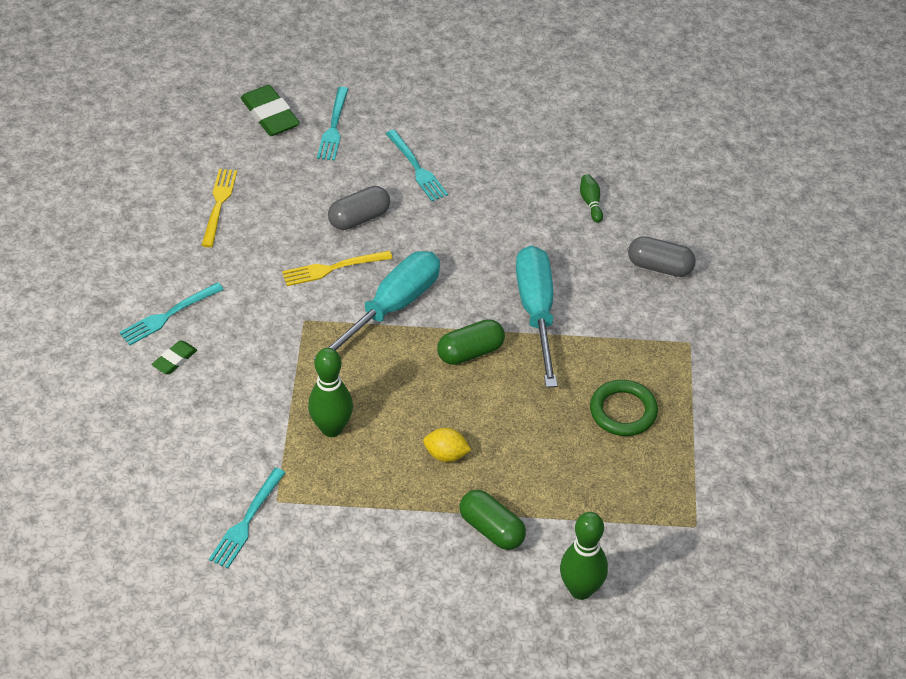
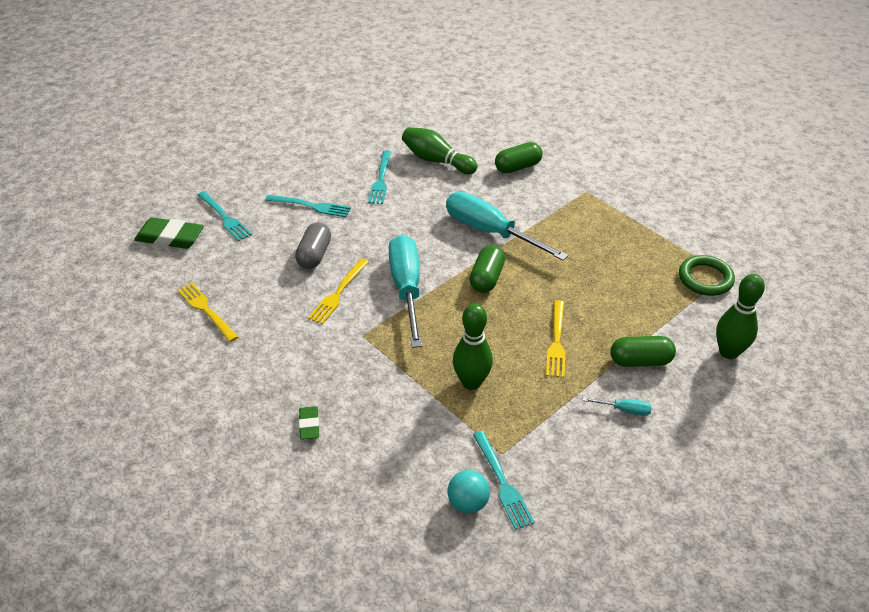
camera: 45 degrees left, 5 degrees down
turquoise fork [119,282,224,345] -> turquoise fork moved to [368,150,391,204]
yellow lemon [423,428,471,462] -> yellow fork [546,300,566,378]
green bowling pin [580,174,603,223] -> green bowling pin [402,127,477,174], size x1.96
green ring [590,380,658,436] -> green ring moved to [679,255,735,296]
grey capsule [628,236,696,277] -> green capsule [495,142,543,174]
none -> turquoise ball [448,470,490,513]
none -> turquoise screwdriver [583,397,652,416]

